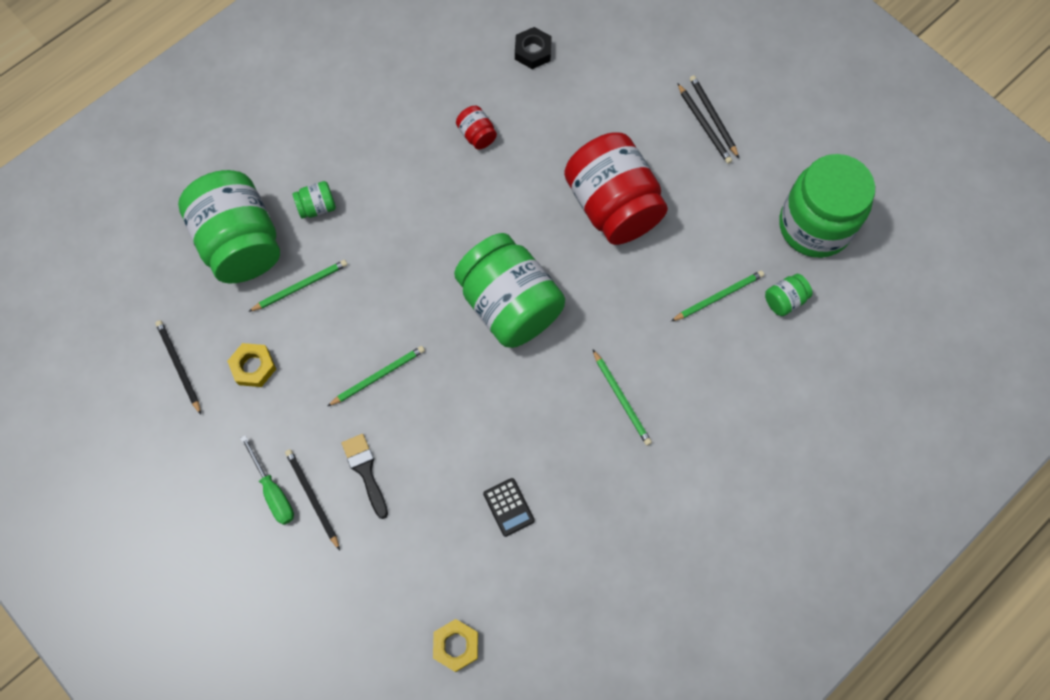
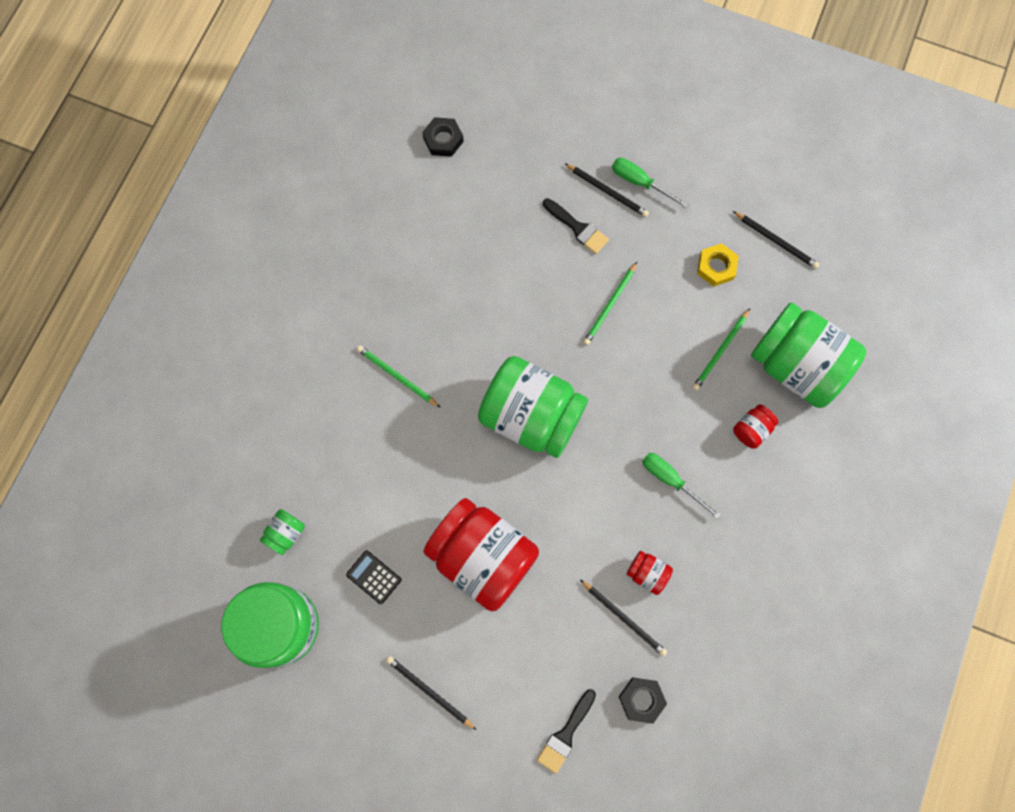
camera: 155 degrees right, 5 degrees up
green jar [293,181,336,219] -> red jar [733,405,778,449]
yellow nut [433,619,478,672] -> black nut [422,117,464,157]
black calculator [483,478,535,537] -> black calculator moved to [346,551,401,604]
green pencil [671,270,764,321] -> none
black pencil [690,75,739,158] -> black pencil moved to [580,580,667,656]
none -> black brush [537,689,596,773]
none -> green screwdriver [642,453,721,519]

